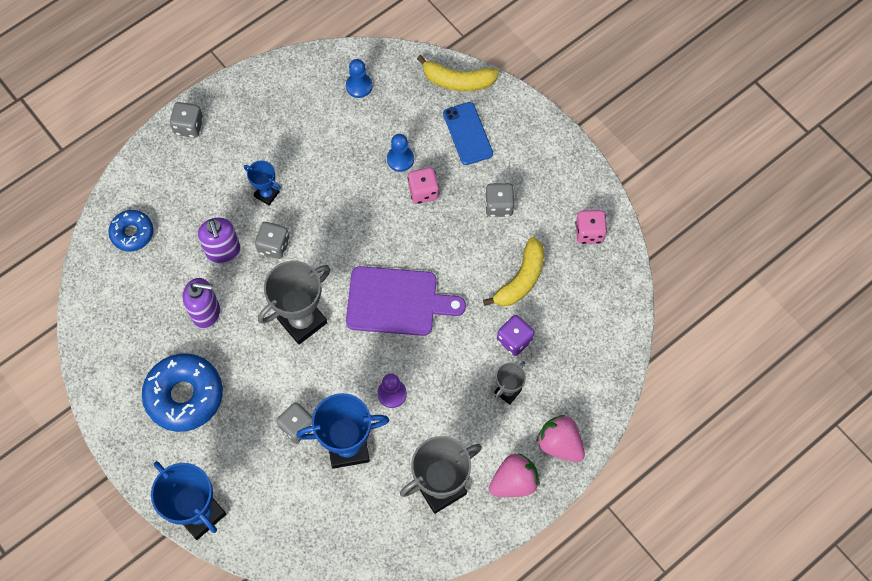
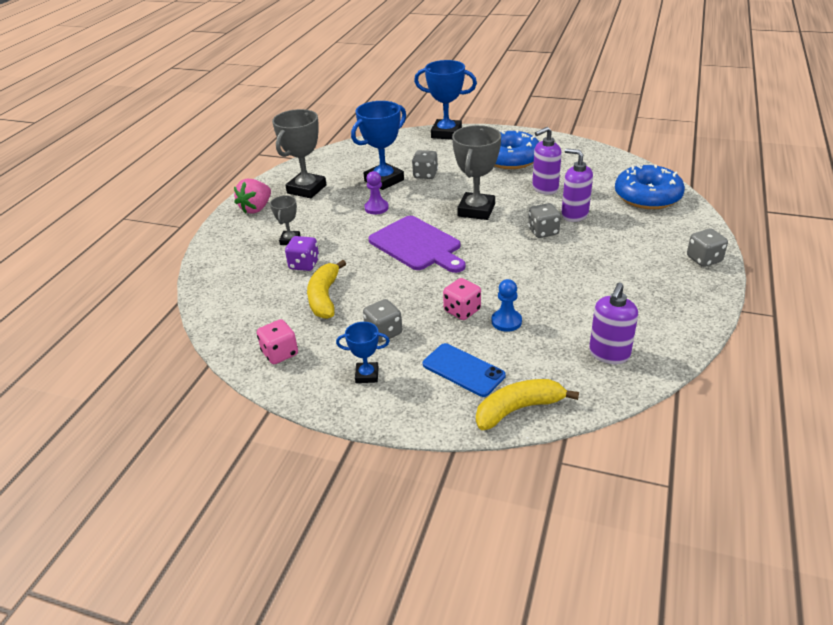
camera: 150 degrees right, 30 degrees down
blue donut [109,210,153,251] -> blue donut [615,164,685,209], size x1.72
blue trophy [244,161,281,205] -> blue trophy moved to [336,322,390,383]
blue pawn [346,59,372,98] -> purple soap dispenser [589,283,638,364]
purple cutting board [346,266,466,336] -> purple cutting board turned 105 degrees counterclockwise [368,216,466,273]
pink strawberry [536,415,585,462] -> none

